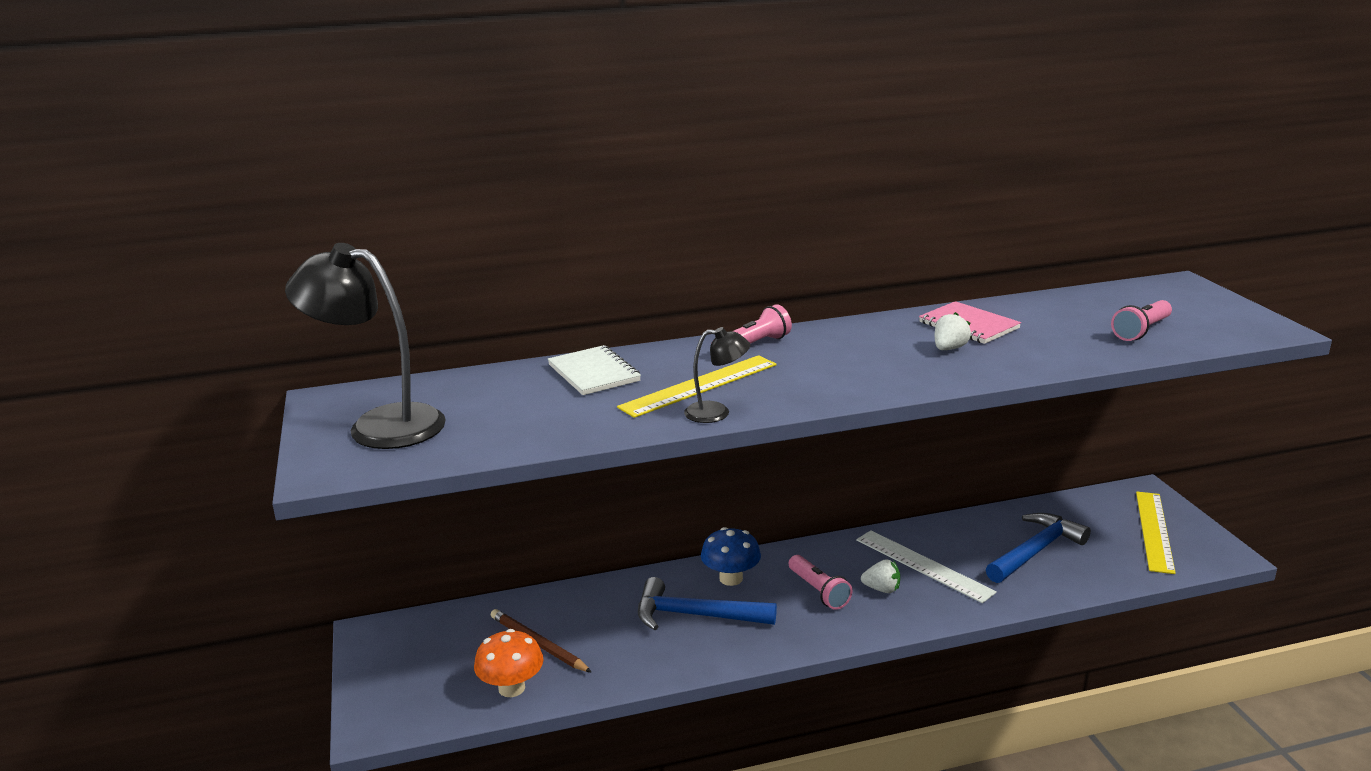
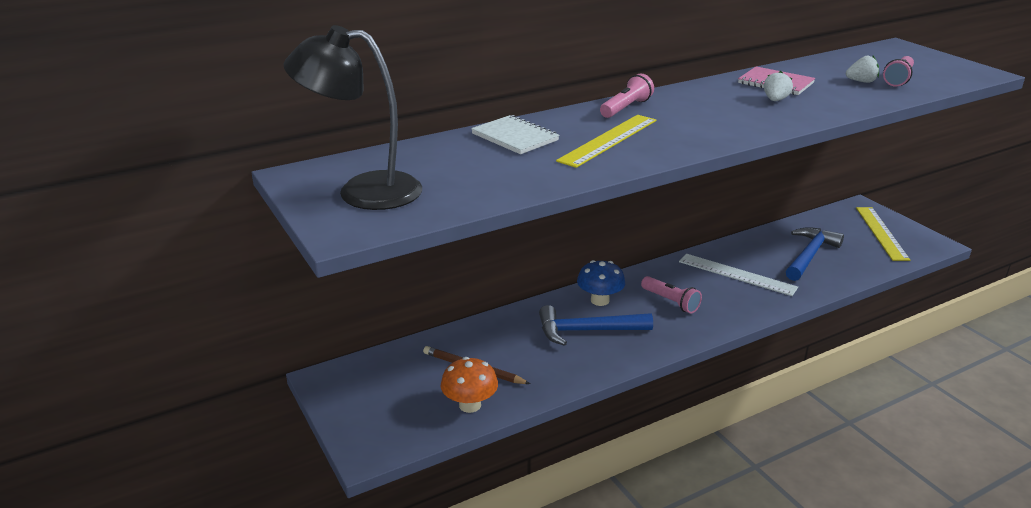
camera: 15 degrees left, 5 degrees up
black lamp [684,327,750,423] -> none
white strawberry [861,559,900,593] -> white strawberry moved to [846,56,879,83]

